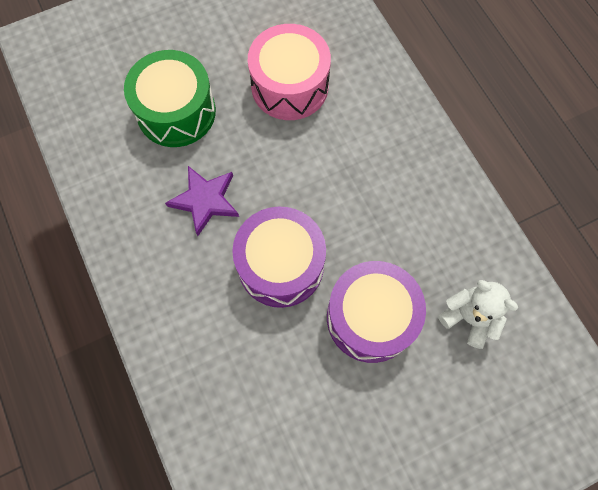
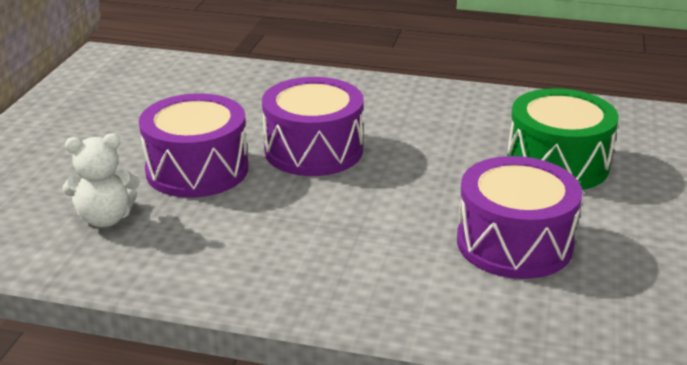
camera: 130 degrees right, 40 degrees down
purple star [165,166,239,236] -> none
pink drum [248,24,331,120] -> purple drum [457,156,582,279]

